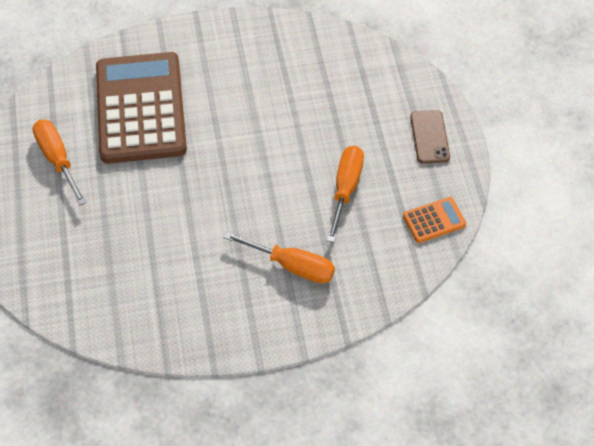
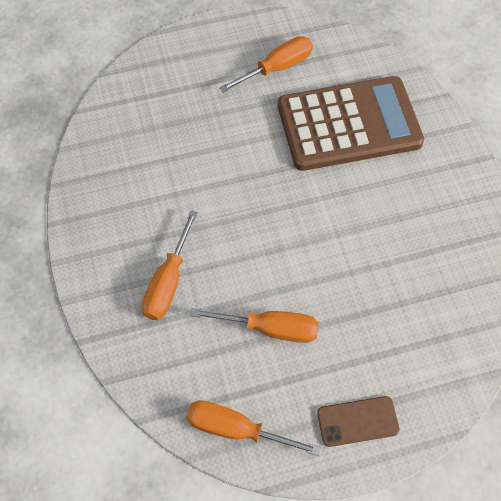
camera: 85 degrees right, 5 degrees up
orange calculator [403,197,466,243] -> orange screwdriver [186,400,321,456]

